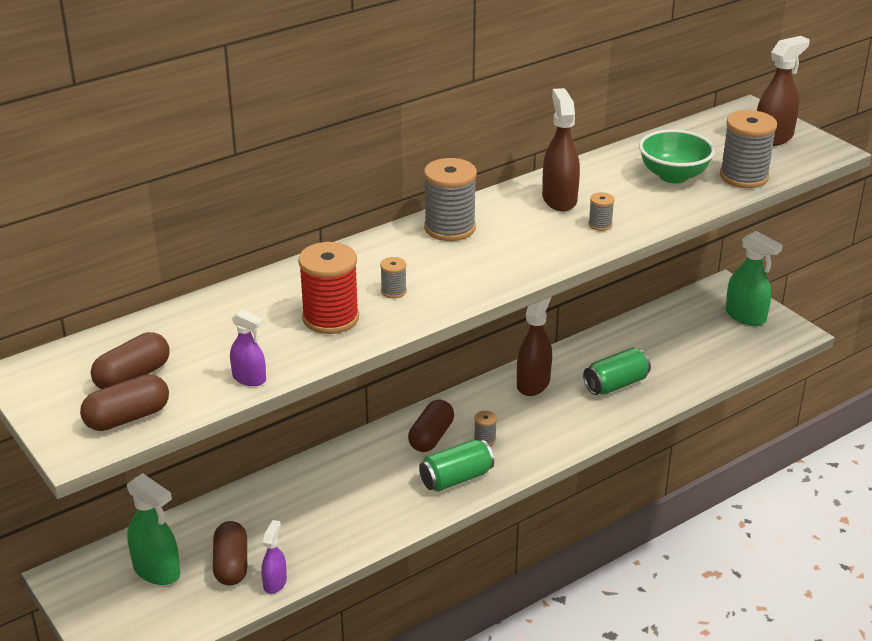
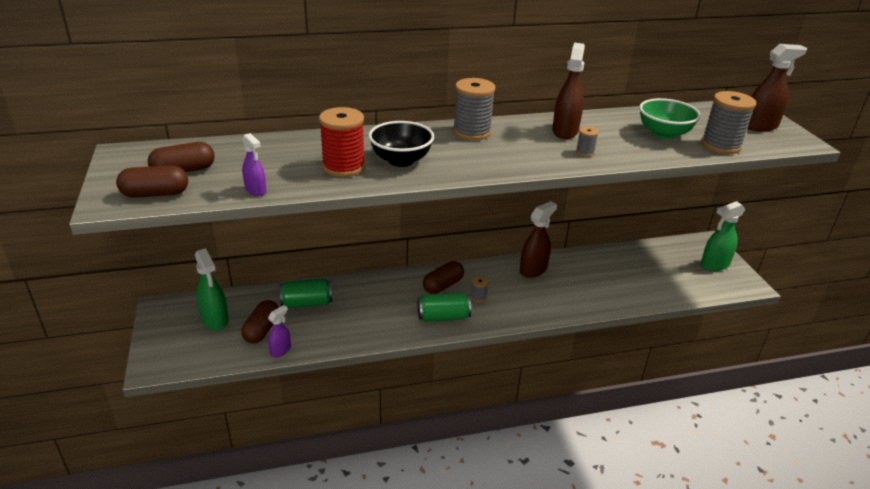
camera: 20 degrees right, 0 degrees up
grey spool [380,257,407,298] -> black bowl [368,121,434,167]
green can [583,348,651,395] -> green can moved to [280,278,332,308]
green spray bottle [725,231,783,326] -> green spray bottle turned 90 degrees clockwise [701,201,745,271]

